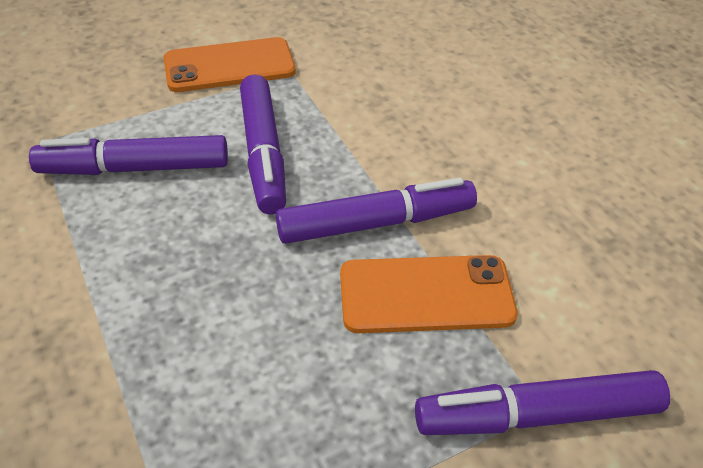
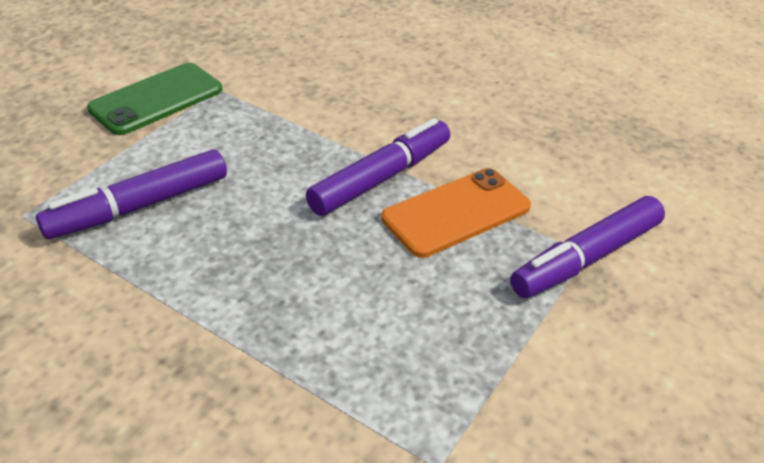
camera: 30 degrees left, 5 degrees down
orange phone [164,37,296,92] -> green phone [87,63,222,135]
purple marker [240,74,286,214] -> none

